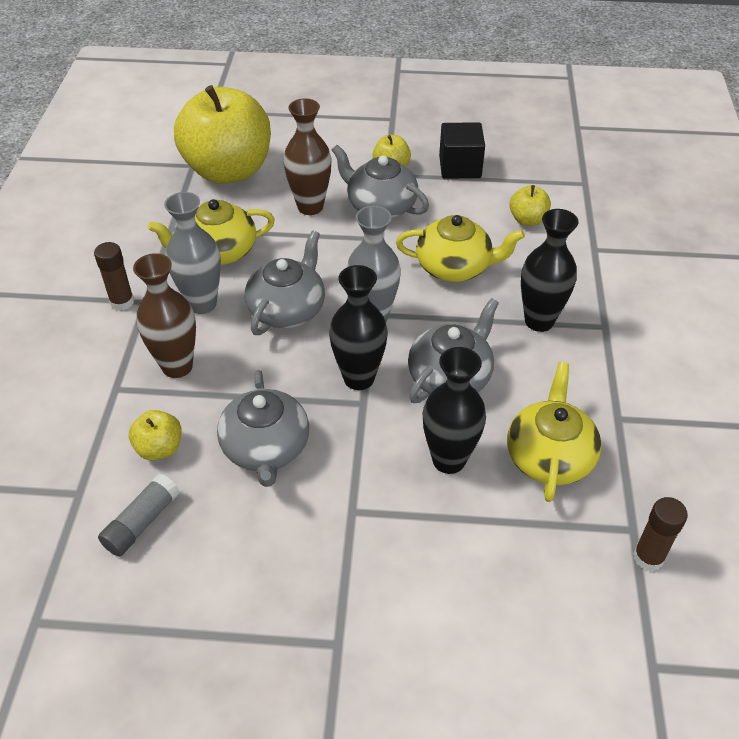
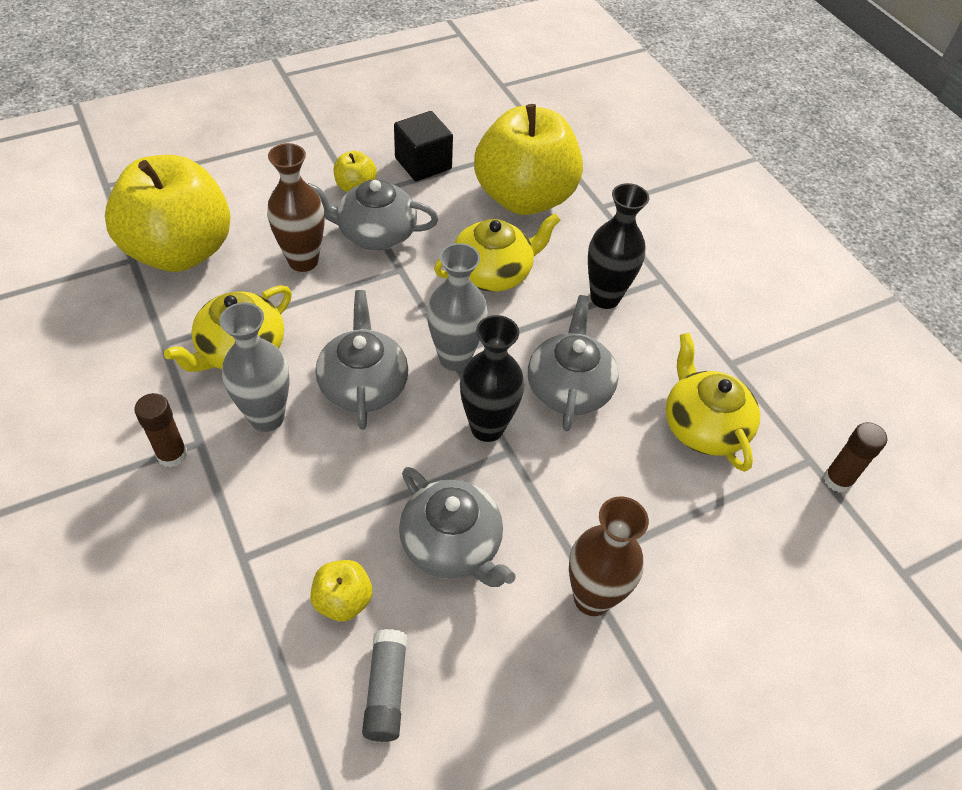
camera: 35 degrees left, 5 degrees up
brown vase [133,253,196,378] -> brown vase moved to [569,496,649,616]
black vase [423,347,486,474] -> none
yellow apple [510,185,551,226] -> yellow apple [474,104,583,215], size x2.46

